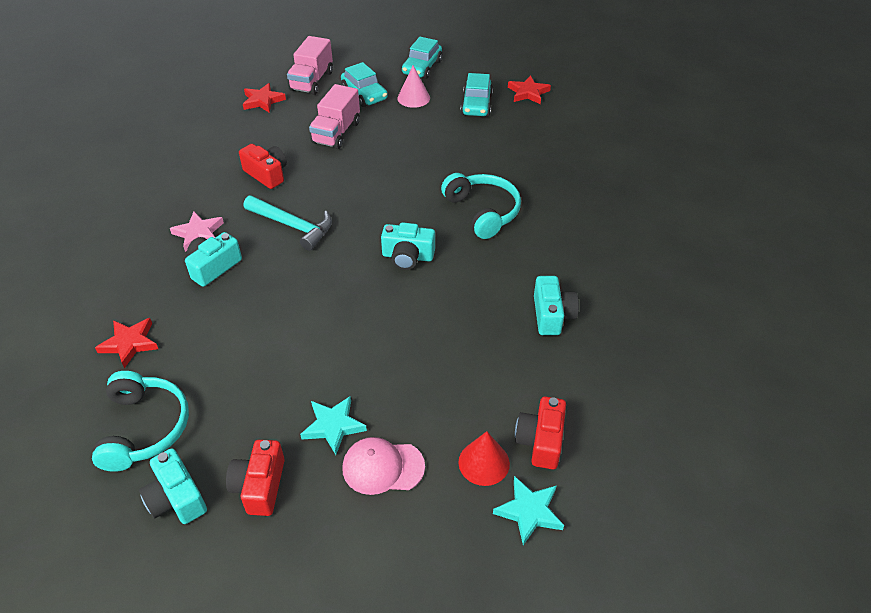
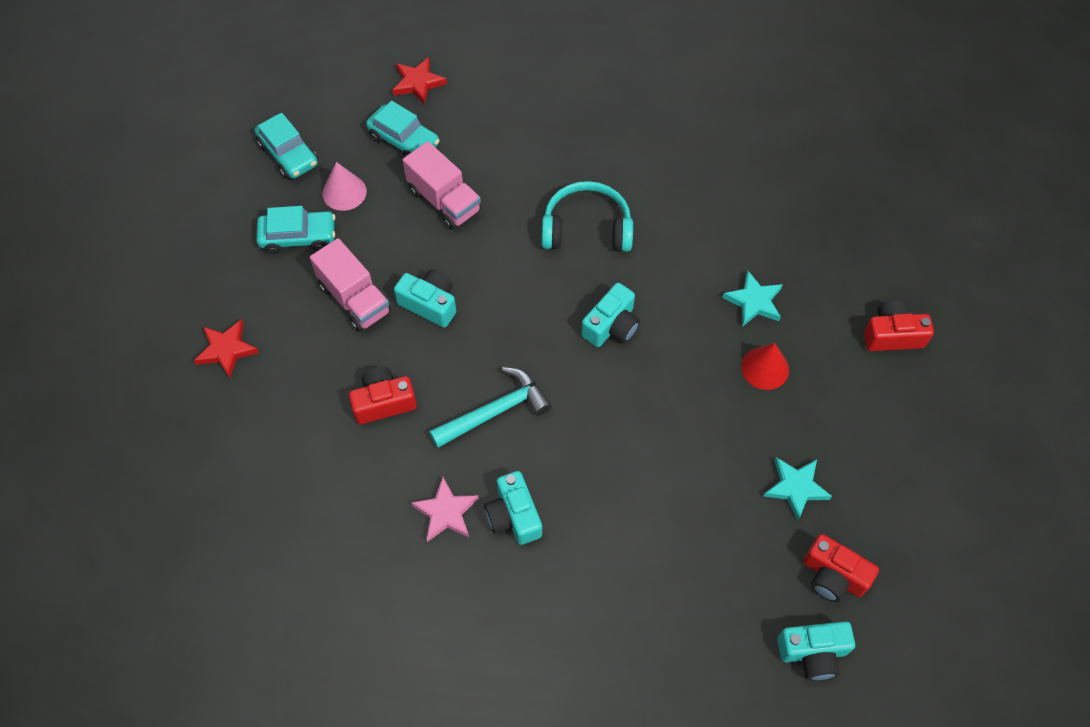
camera: 60 degrees left, 15 degrees up
turquoise headphones [92,371,189,472] -> none
red star [95,318,158,368] -> none
pink truck [287,36,333,95] -> pink truck moved to [403,141,481,230]
pink cap [342,437,425,495] -> none
red cone [458,431,510,486] -> red cone moved to [741,343,789,390]
turquoise star [493,476,564,545] -> turquoise star moved to [722,271,783,327]
red camera [515,396,566,470] -> red camera turned 135 degrees clockwise [864,300,934,351]
turquoise camera [534,276,579,335] -> turquoise camera moved to [394,269,456,328]

